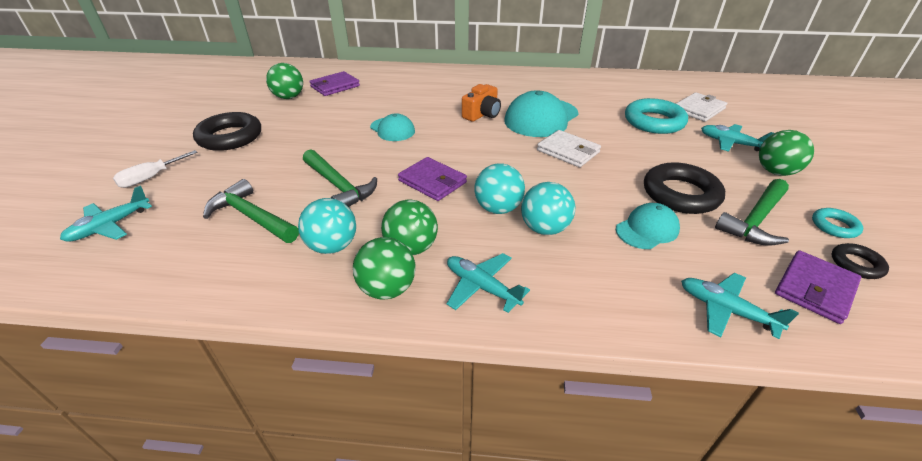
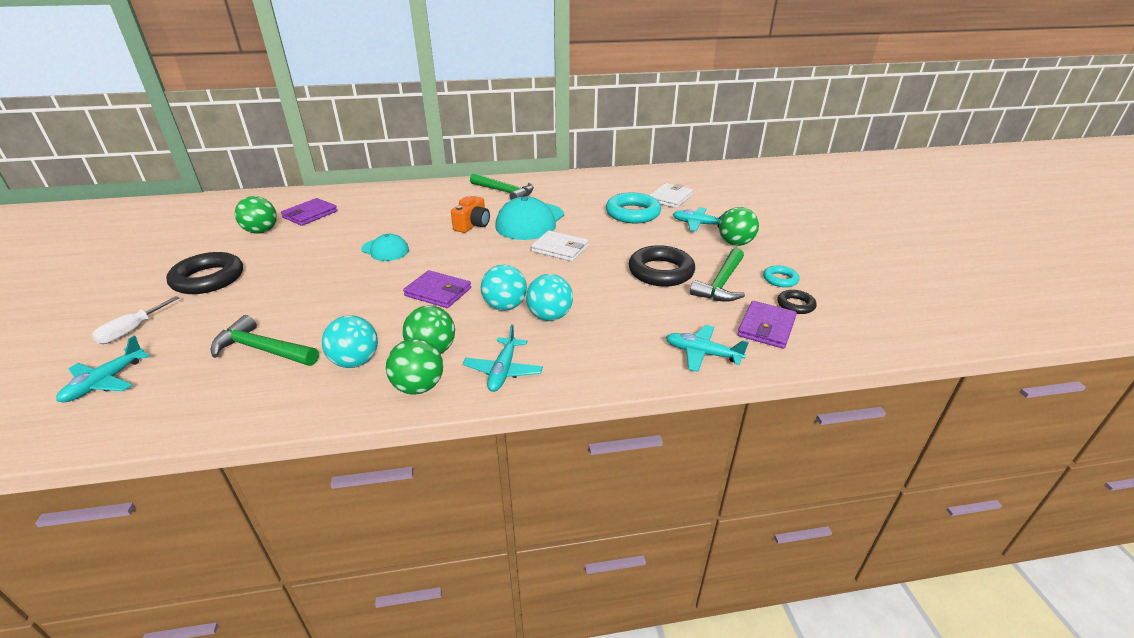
camera: 15 degrees left, 5 degrees down
green hammer [303,149,377,207] -> green hammer moved to [470,173,534,200]
turquoise plane [447,253,530,313] -> turquoise plane turned 105 degrees counterclockwise [462,324,543,392]
turquoise cap [616,203,680,249] -> none

